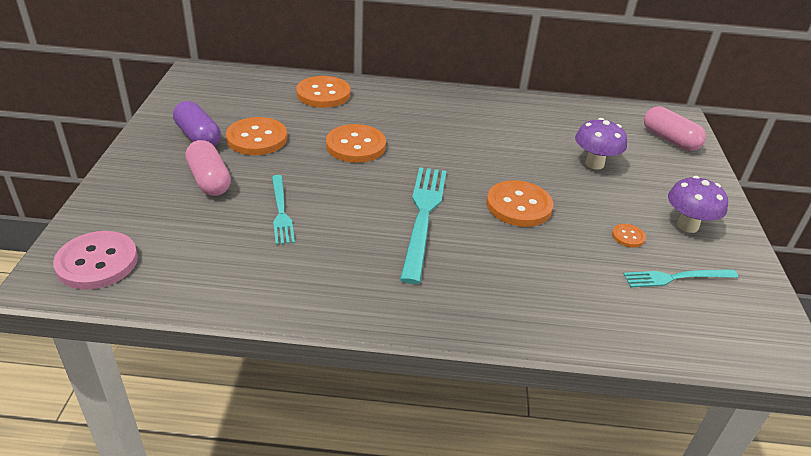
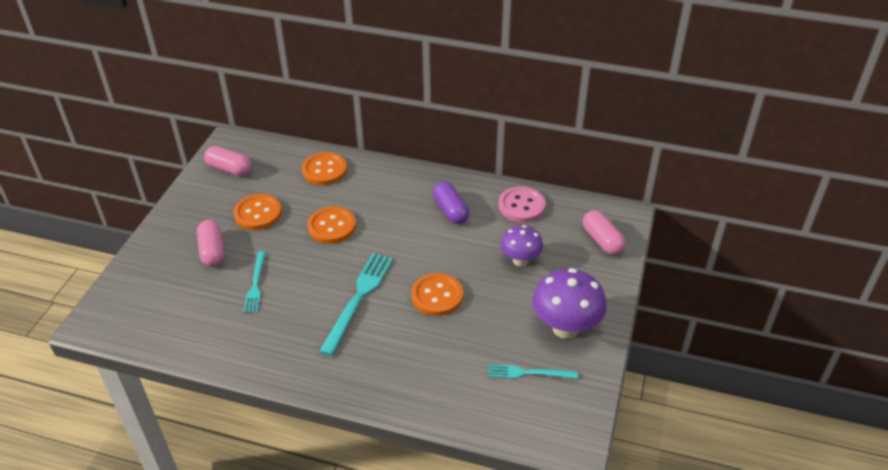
camera: 15 degrees right, 5 degrees up
pink button [53,231,138,290] -> pink button moved to [499,187,546,222]
purple capsule [173,101,221,147] -> purple capsule moved to [433,182,469,224]
orange button [612,224,646,248] -> none
purple mushroom [668,176,728,233] -> purple mushroom [533,268,607,339], size x1.59
none -> pink capsule [204,146,252,176]

